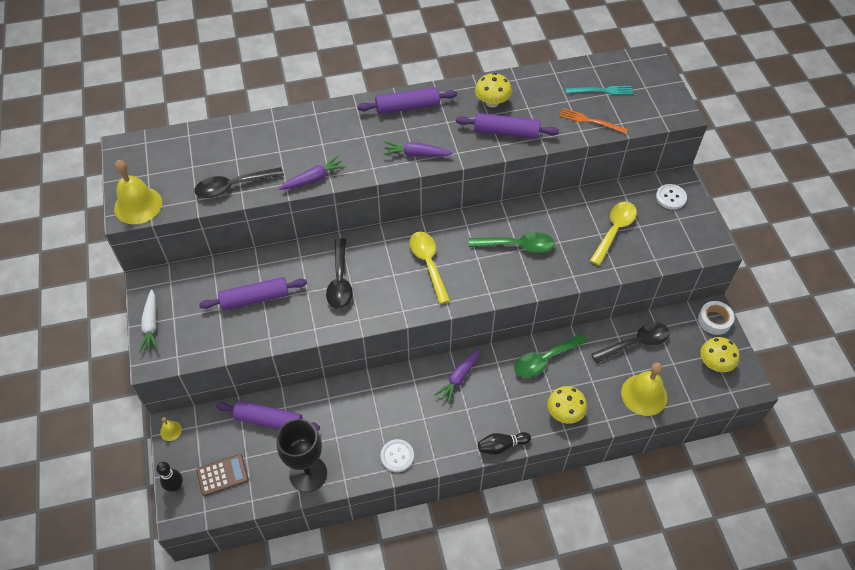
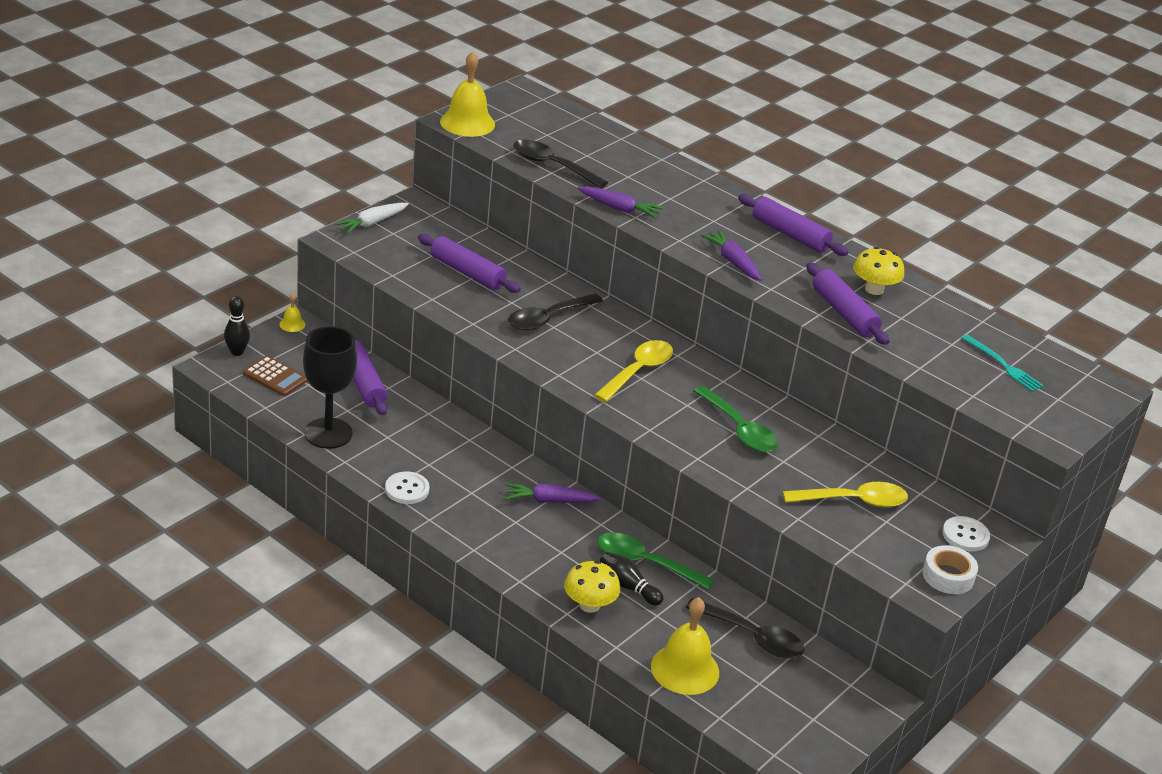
camera: 50 degrees right, 20 degrees down
black bowling pin [478,432,531,455] -> black bowling pin moved to [600,552,664,605]
orange fork [559,108,628,134] -> none
white tape [698,301,735,335] -> white tape moved to [922,545,978,594]
yellow mushroom [700,337,740,372] -> none

